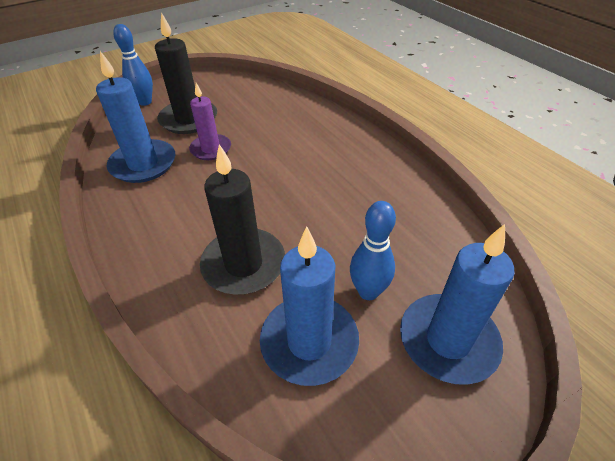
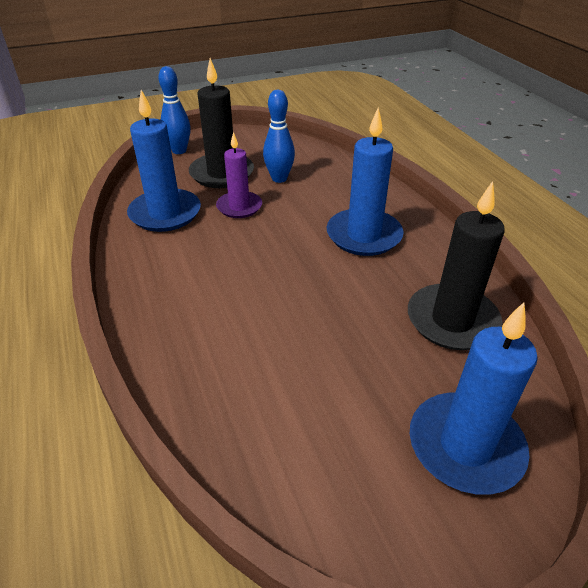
camera: 10 degrees right, 5 degrees down
black candle [200,144,285,295] -> black candle moved to [408,181,505,350]
blue candle [260,227,359,386] -> blue candle moved to [327,108,404,256]
blue bowling pin [350,201,396,300] -> blue bowling pin moved to [263,90,295,183]

